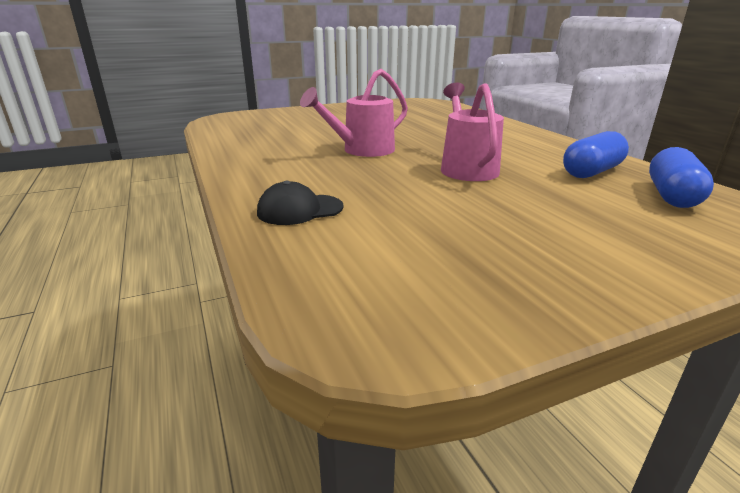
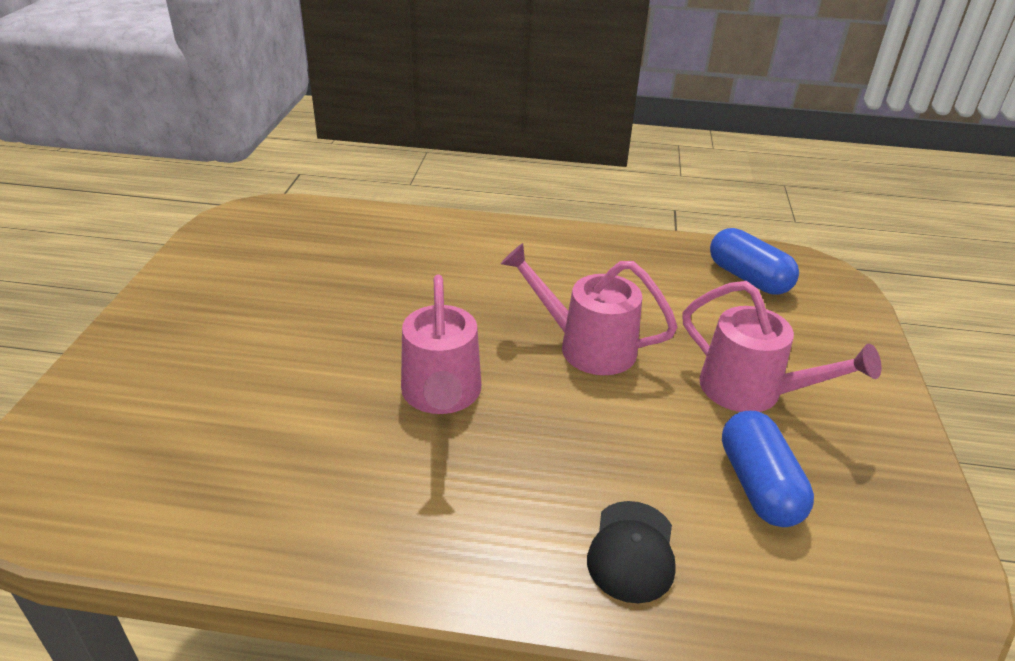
camera: 60 degrees left, 10 degrees up
blue capsule [563,131,629,178] -> blue capsule moved to [722,411,814,527]
none -> pink watering can [682,281,881,412]

